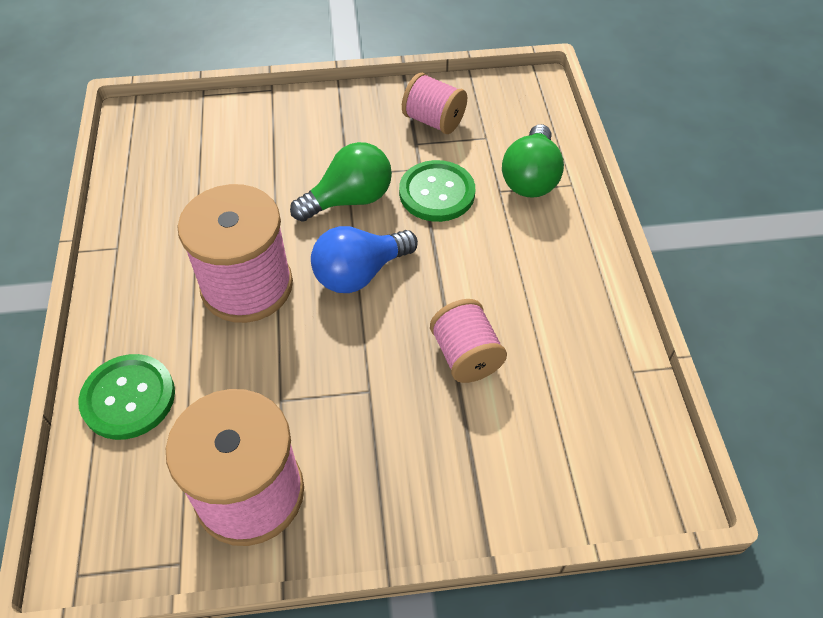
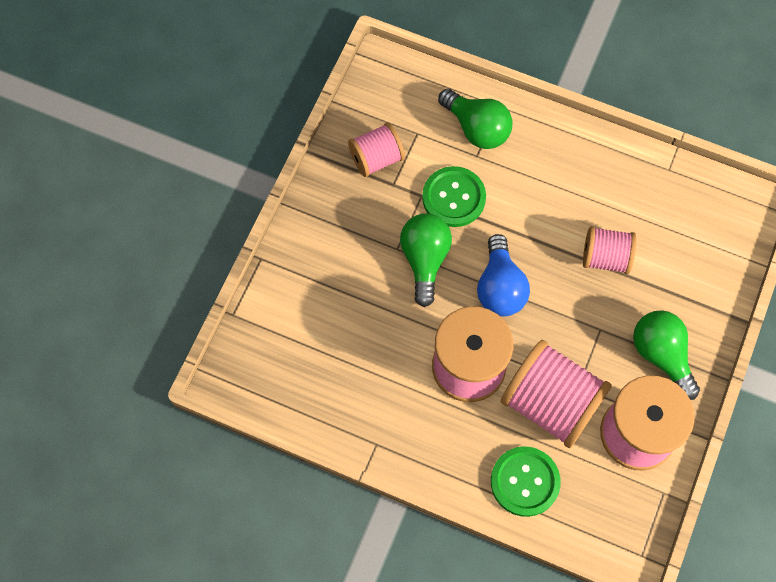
camera: 60 degrees left, 15 degrees up
none -> pink spool [501,340,612,448]
none -> green light bulb [633,310,700,400]

